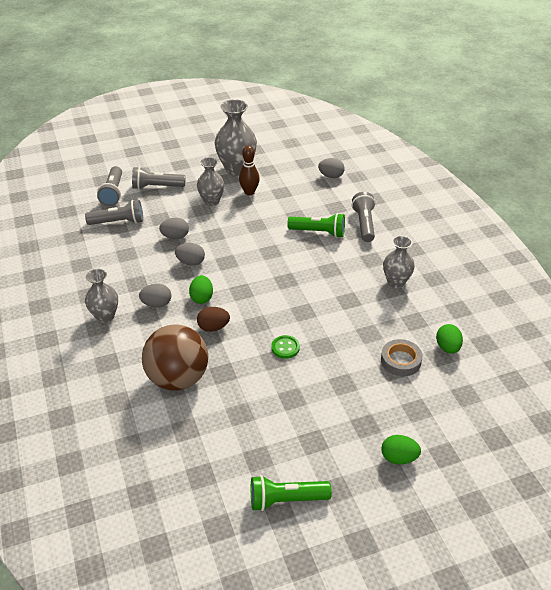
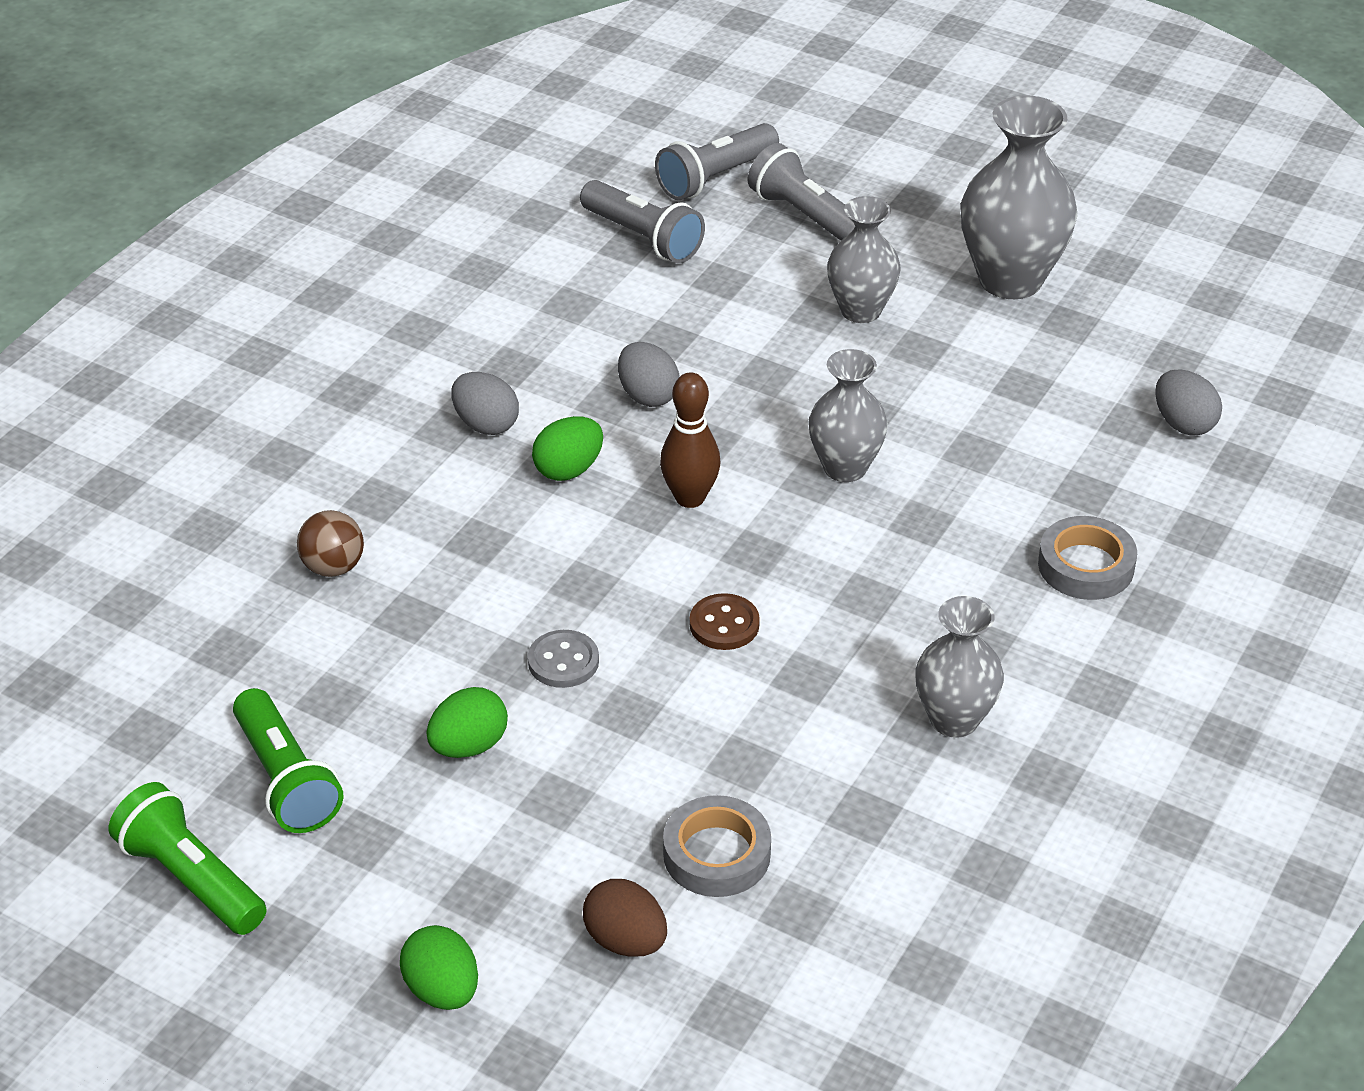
camera: 50 degrees right, 0 degrees up
grey vase [85,269,118,323] -> grey vase moved to [808,349,888,482]
brown ball [142,324,208,390] -> brown ball [297,510,364,577], size x0.44
grey egg [159,218,189,239] -> none
brown egg [197,307,230,332] -> brown egg moved to [583,879,667,957]
brown bowling pin [239,145,260,195] -> brown bowling pin moved to [660,372,720,508]
green button [271,335,300,359] -> grey button [528,630,599,688]
green flashlight [287,213,345,238] -> green flashlight moved to [233,688,343,833]
grey flashlight [352,192,375,242] -> grey tape [1038,516,1137,600]
green egg [436,324,463,354] -> green egg moved to [427,687,508,758]
none -> brown button [689,593,760,650]

